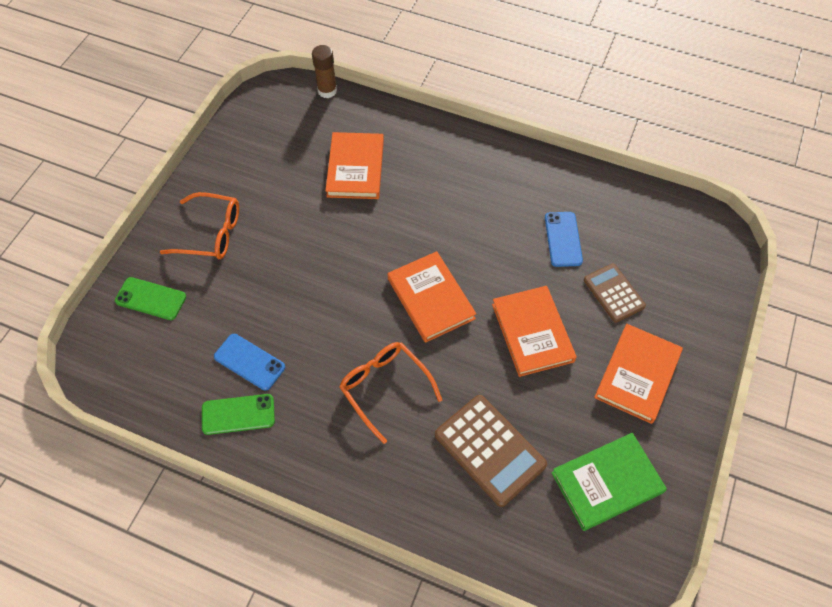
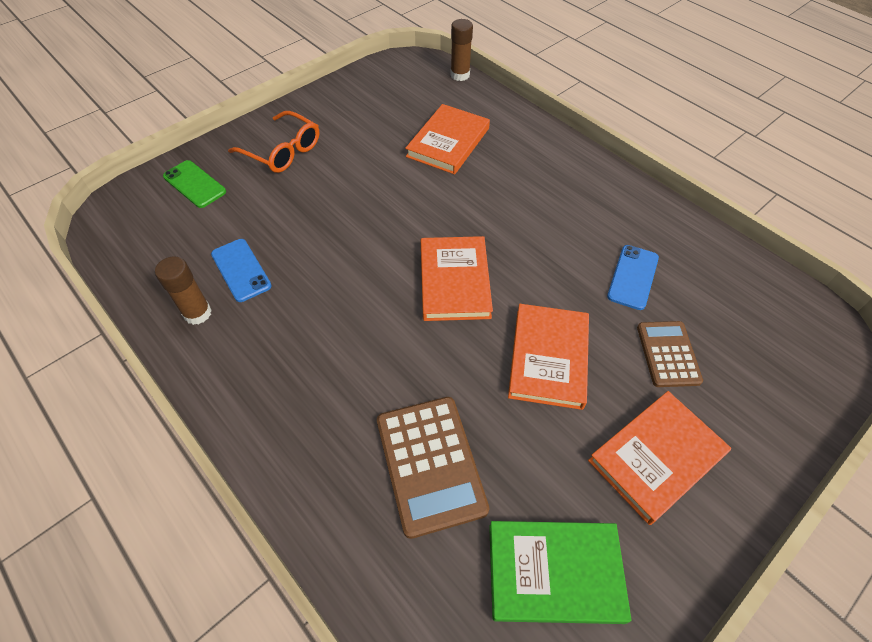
camera: 25 degrees right, 5 degrees down
green phone [202,394,275,435] -> brown glue stick [155,256,212,325]
orange glasses [339,342,442,444] -> none

